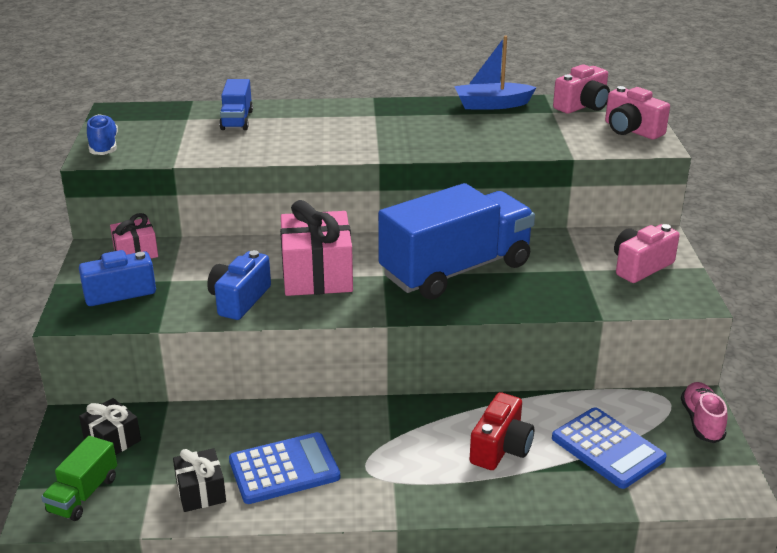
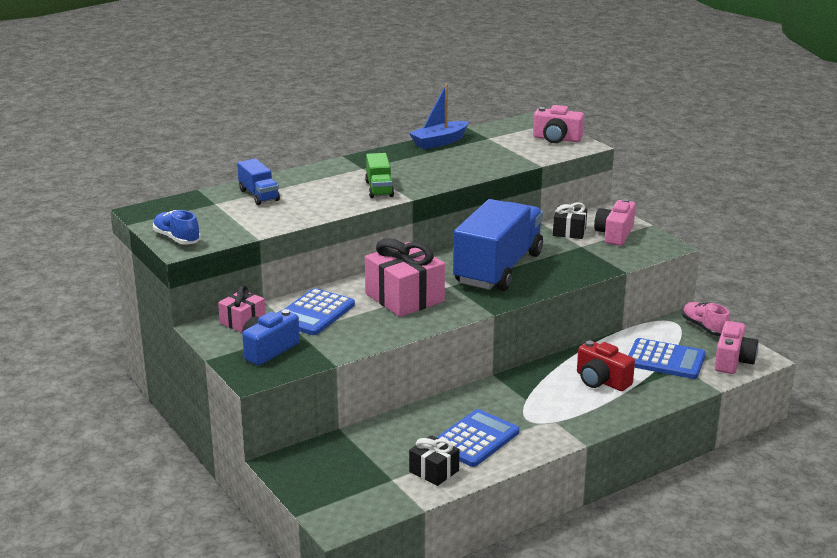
camera: 30 degrees left, 5 degrees down
green truck [41,436,117,521] -> green truck moved to [365,153,394,198]
black gift [79,398,141,455] -> black gift moved to [553,202,587,239]
blue camera [207,250,271,320] -> none
red camera [469,392,534,470] -> red camera turned 135 degrees clockwise [577,341,635,391]
pink camera [553,64,610,114] -> pink camera moved to [715,321,758,374]
none -> blue calculator [283,288,355,335]

